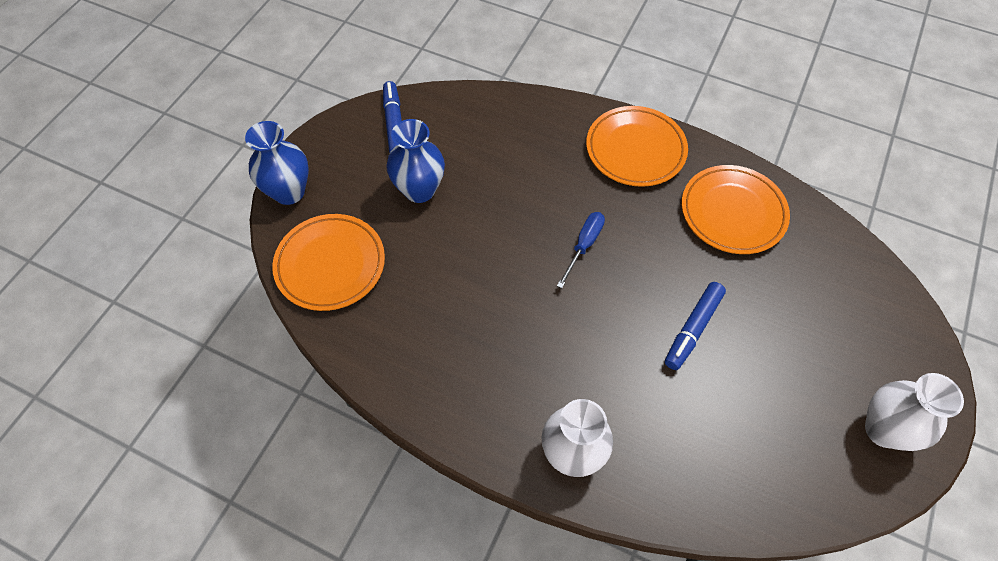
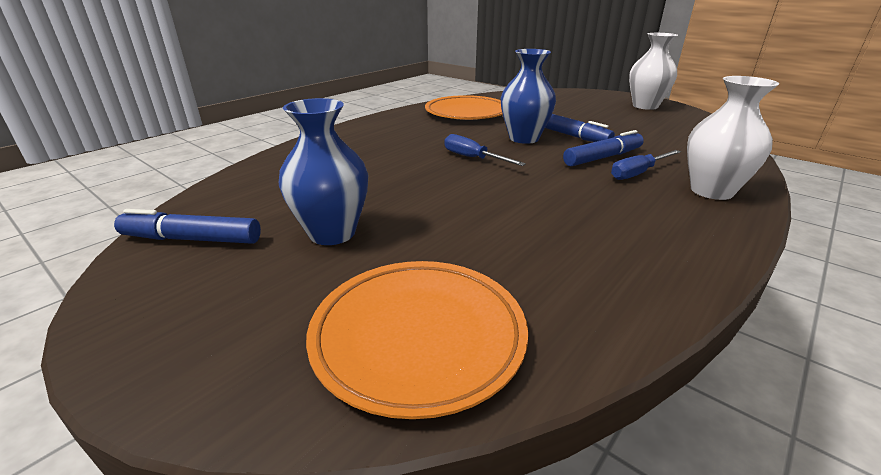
camera: 75 degrees left, 30 degrees down
blue vase [245,121,309,205] -> blue vase moved to [501,49,556,144]
orange plate [586,106,688,187] -> none
none -> blue marker [563,130,644,166]
none -> blue screwdriver [611,150,681,180]

